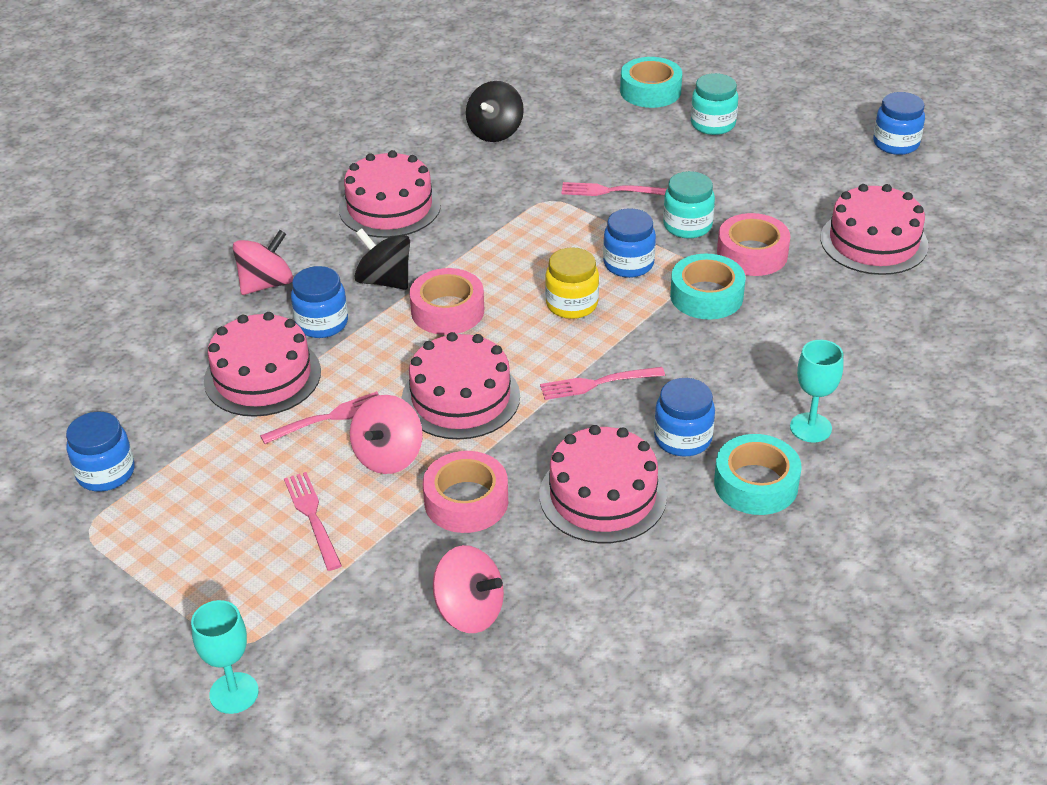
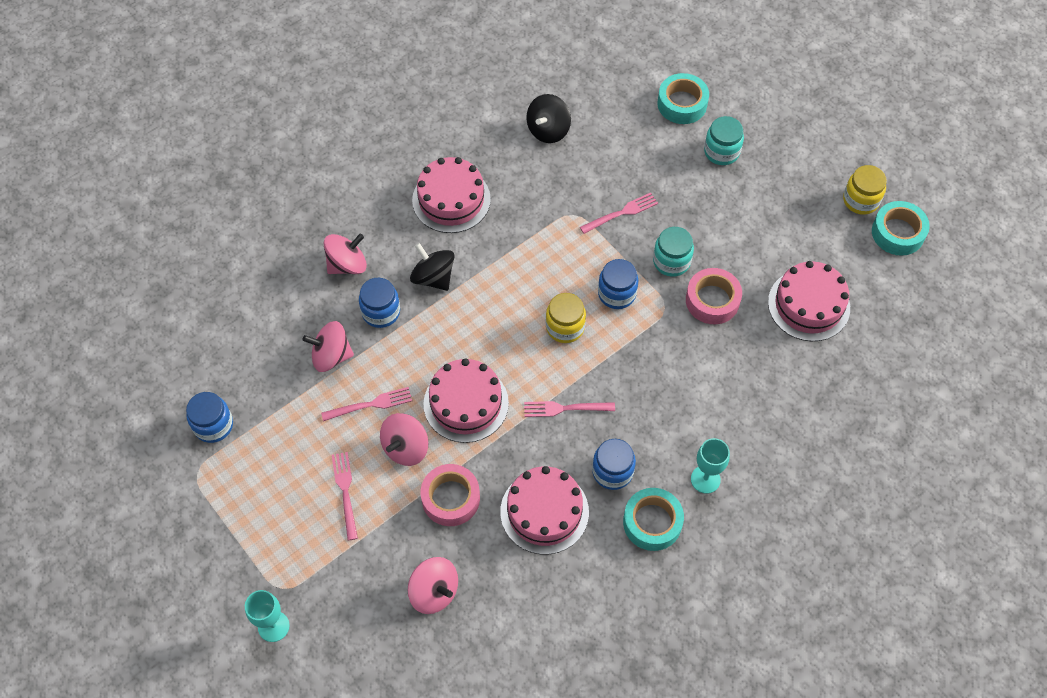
camera: 10 degrees right, 20 degrees up
pink cake [204,312,321,417] -> pink spinning top [302,321,354,372]
pink tape [409,268,484,335] -> none
pink fork [561,182,667,196] -> pink fork turned 135 degrees clockwise [580,193,658,234]
turquoise tape [670,254,745,319] -> turquoise tape moved to [872,201,930,256]
blue jar [873,92,925,155] -> yellow jar [843,165,887,215]

